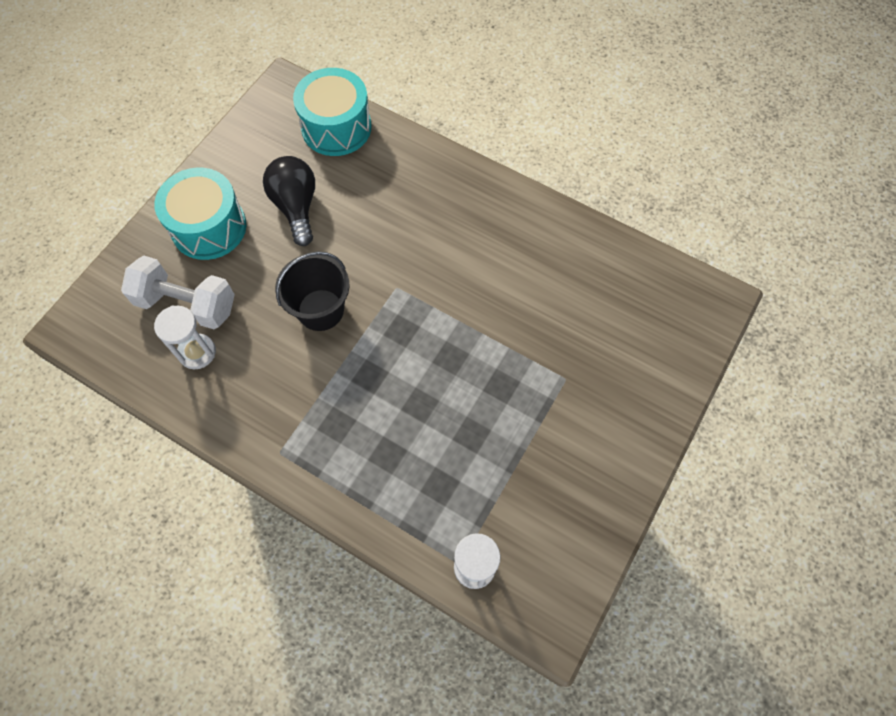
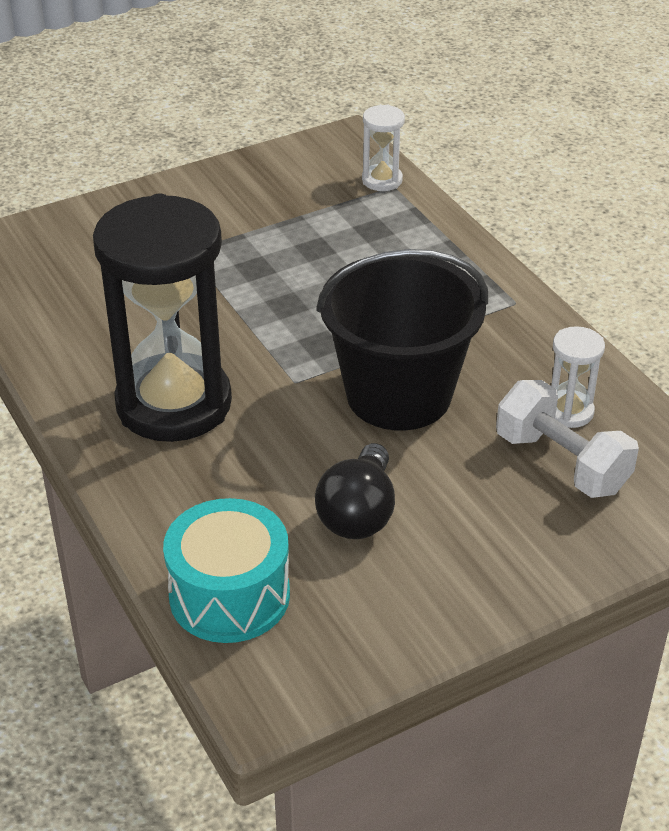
camera: 150 degrees left, 25 degrees down
turquoise drum [154,168,247,260] -> none
black bucket [275,252,350,331] -> black bucket [316,249,488,431], size x1.70
none -> black hourglass [93,194,232,442]

